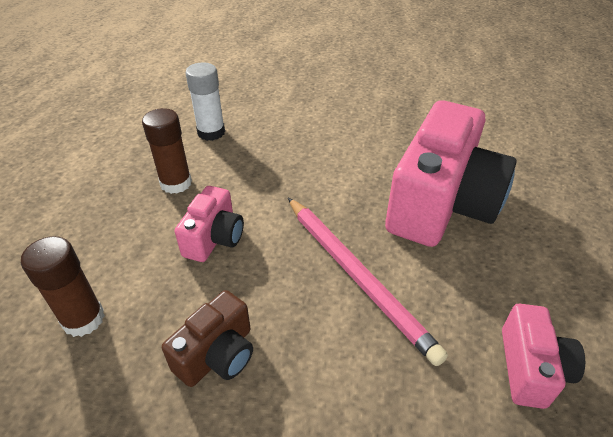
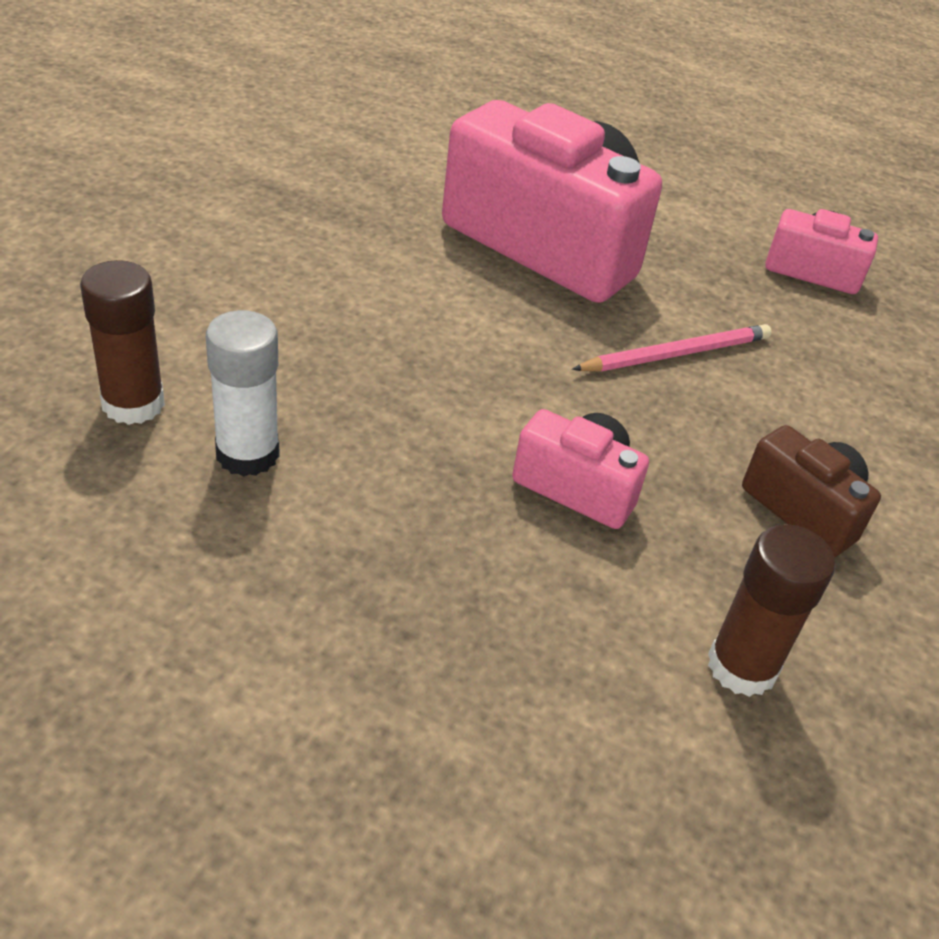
camera: 85 degrees left, 0 degrees up
brown glue stick [142,108,192,194] -> brown glue stick moved to [80,260,165,425]
pink pencil [288,198,448,366] -> pink pencil [572,324,772,371], size x0.65

